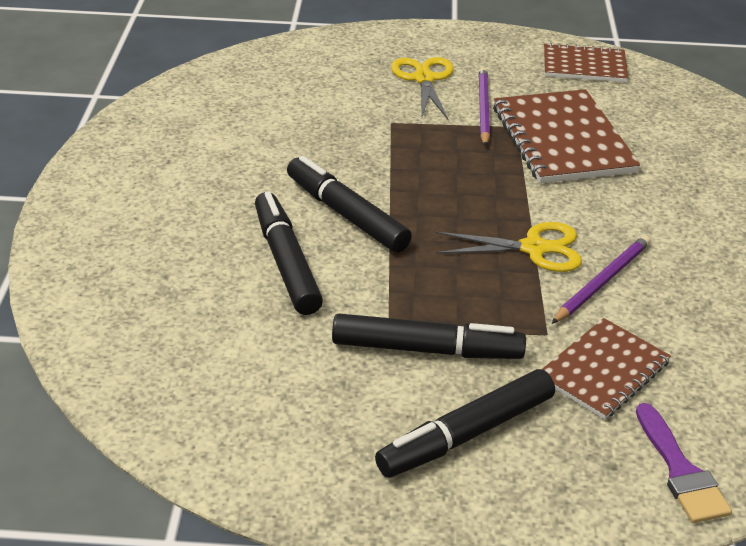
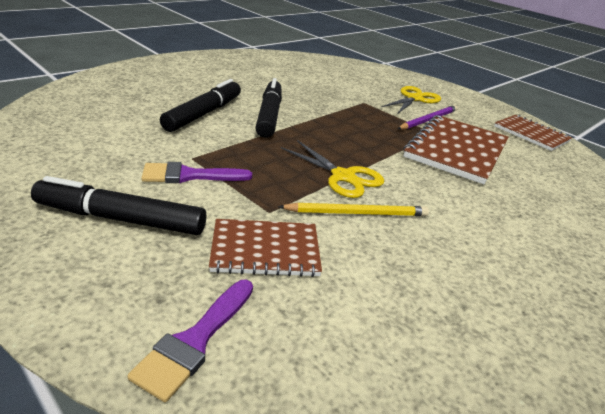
camera: 40 degrees right, 5 degrees down
black marker [332,314,526,359] -> purple brush [141,162,252,183]
purple pencil [551,235,651,324] -> yellow pencil [278,202,429,216]

